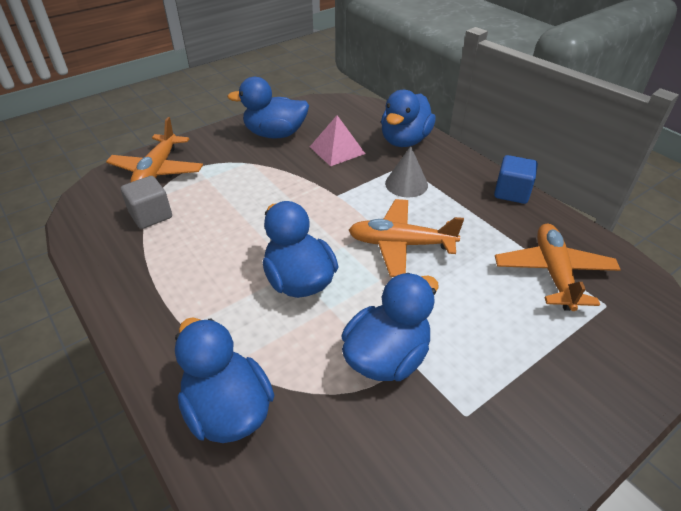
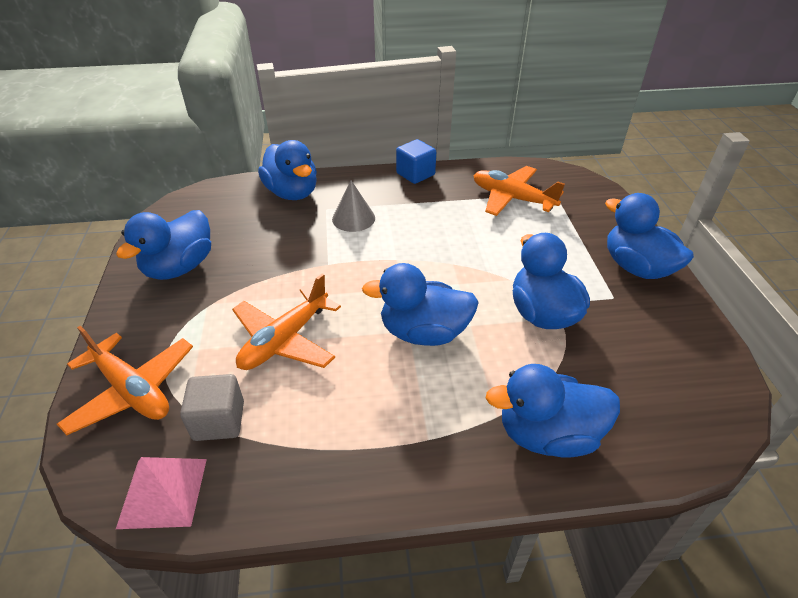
camera: 60 degrees left, 0 degrees up
pink pyramid [310,115,365,166] -> pink pyramid moved to [116,457,207,529]
orange plane [349,199,464,277] -> orange plane moved to [232,273,341,370]
none -> blue duck [605,193,694,279]

